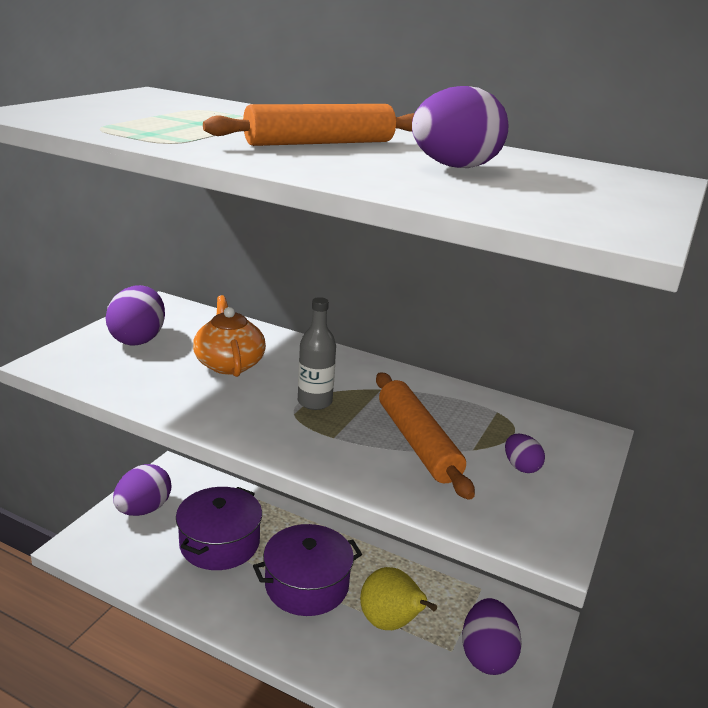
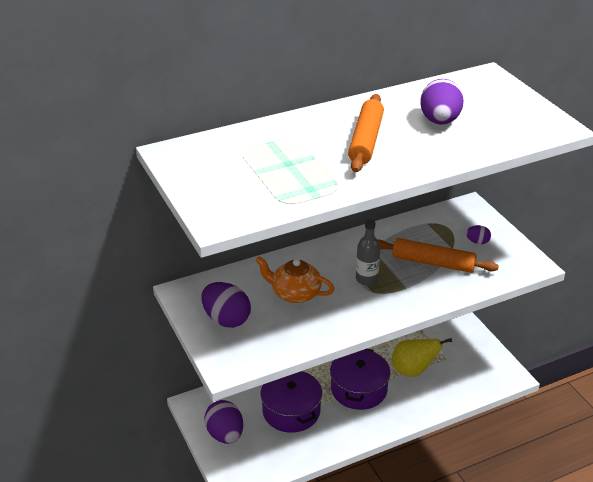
camera: 50 degrees left, 10 degrees up
purple egg [462,598,522,675] -> none

